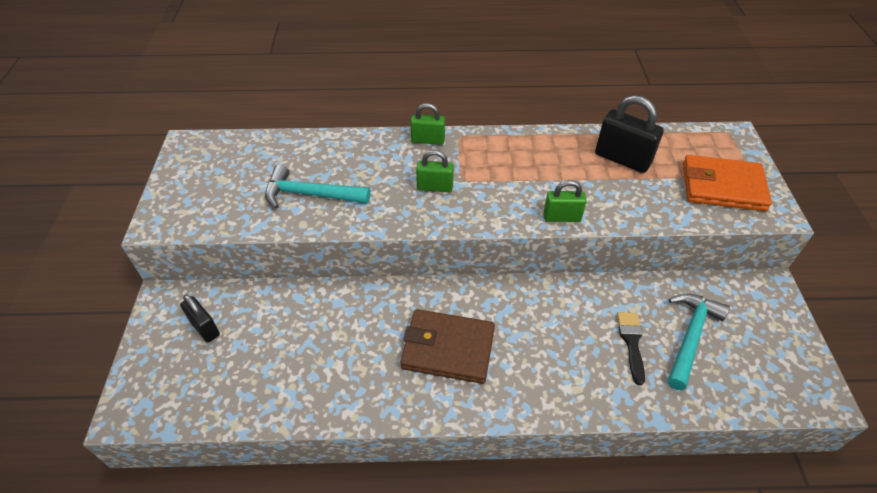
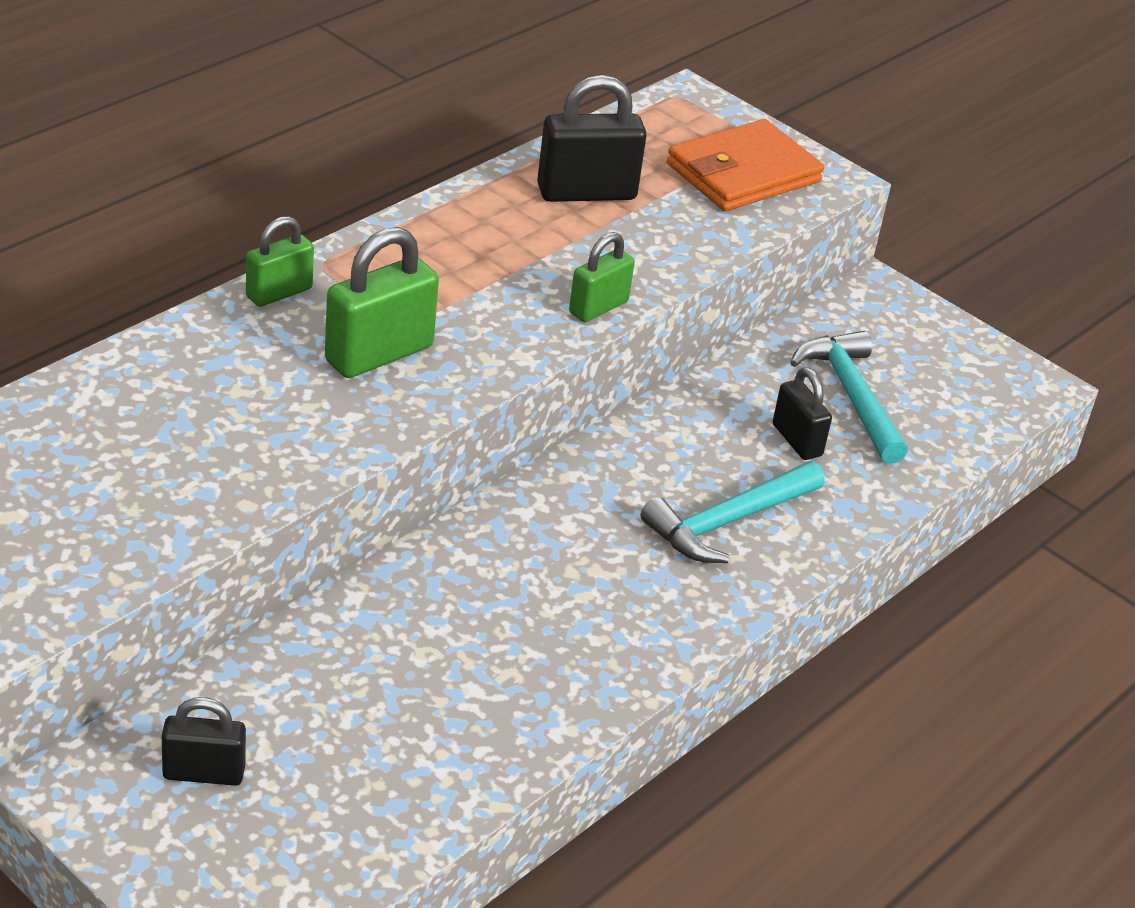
camera: 50 degrees left, 10 degrees down
turquoise hammer [265,165,370,208] -> turquoise hammer moved to [640,461,825,563]
brown wallet [400,309,495,384] -> none
green padlock [416,150,454,192] -> green padlock [325,227,439,378], size x1.61
black brush [617,312,645,385] -> black padlock [773,367,832,460]

